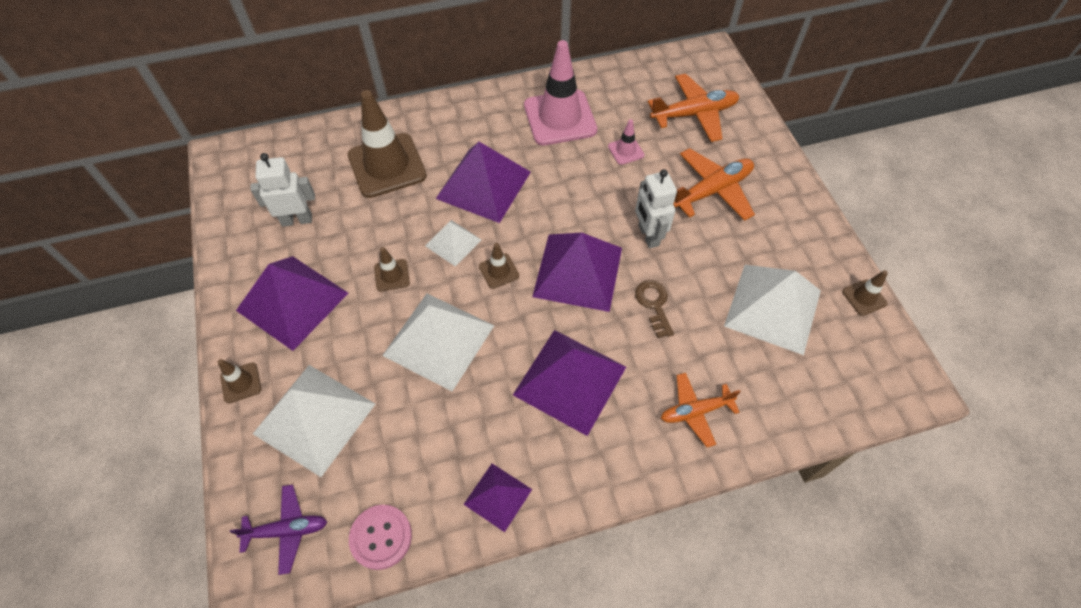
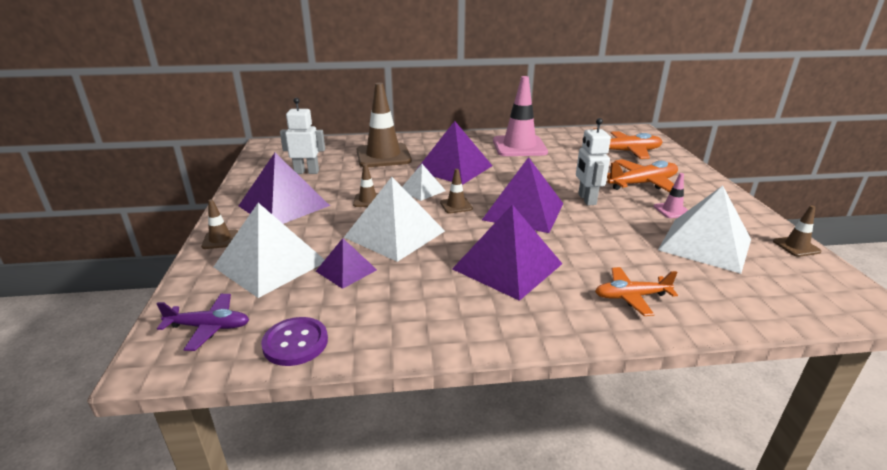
camera: 10 degrees right, 30 degrees down
pink button [349,505,412,570] -> purple button [261,317,328,366]
purple pyramid [463,464,532,532] -> purple pyramid moved to [316,238,377,289]
pink traffic cone [608,119,645,165] -> pink traffic cone moved to [654,173,688,218]
brown key [635,280,674,338] -> none

